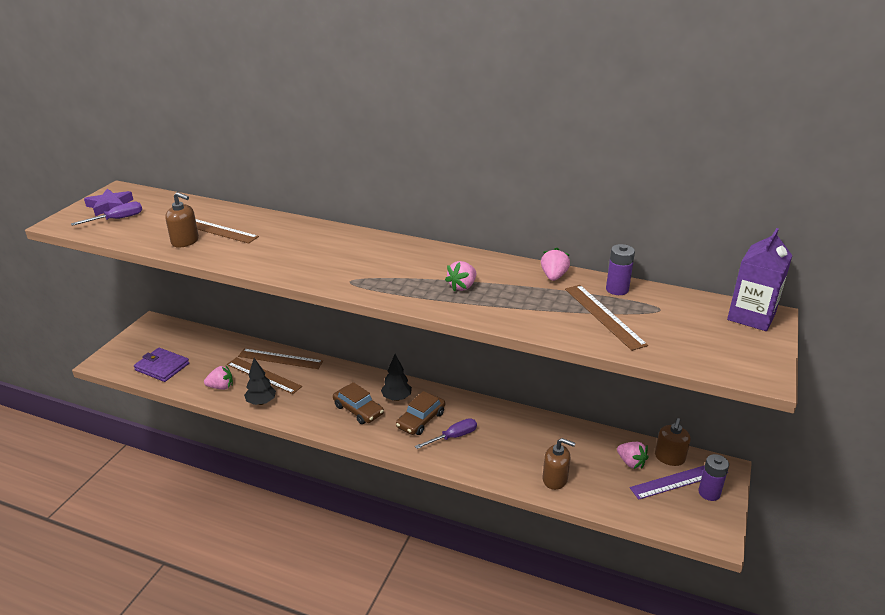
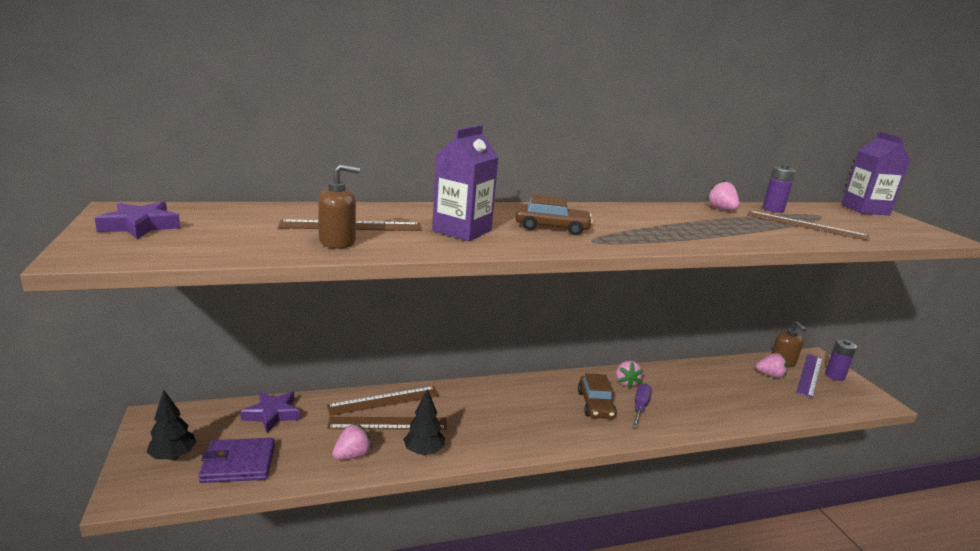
camera: 40 degrees left, 10 degrees down
purple screwdriver [71,201,142,226] -> none
brown car [333,382,384,424] -> brown car moved to [515,194,593,235]
black tree [381,354,412,401] -> black tree moved to [146,390,196,460]
pink strawberry [445,261,476,292] -> pink strawberry moved to [616,361,643,389]
brown soap dispenser [543,438,575,490] -> none
none -> purple star [240,391,300,433]
none -> purple carton [432,125,498,241]

